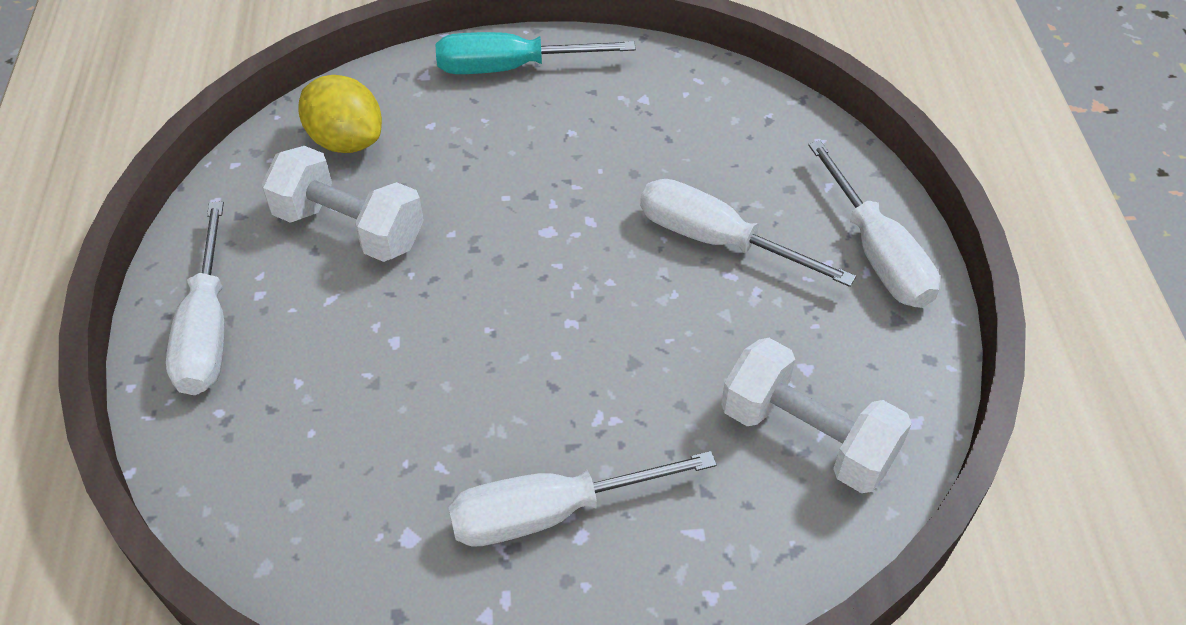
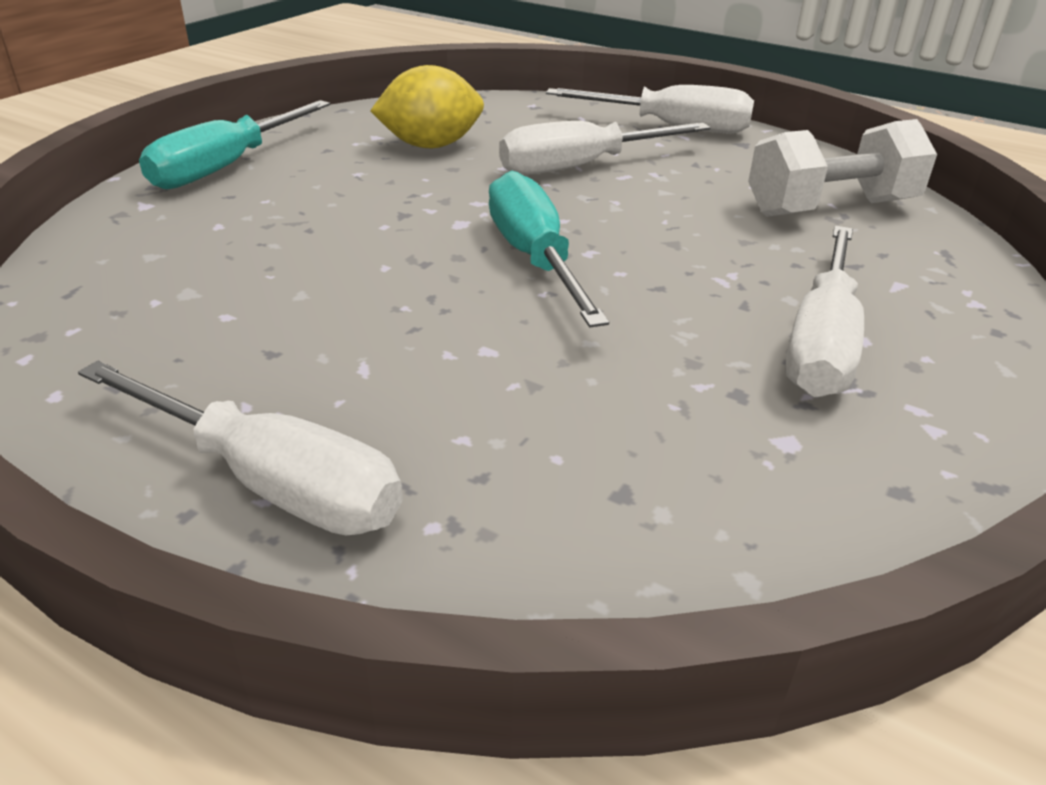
camera: 55 degrees left, 15 degrees down
white dumbbell [261,146,424,262] -> none
yellow lemon [298,75,382,153] -> yellow lemon moved to [370,65,484,148]
none -> turquoise screwdriver [489,170,609,327]

